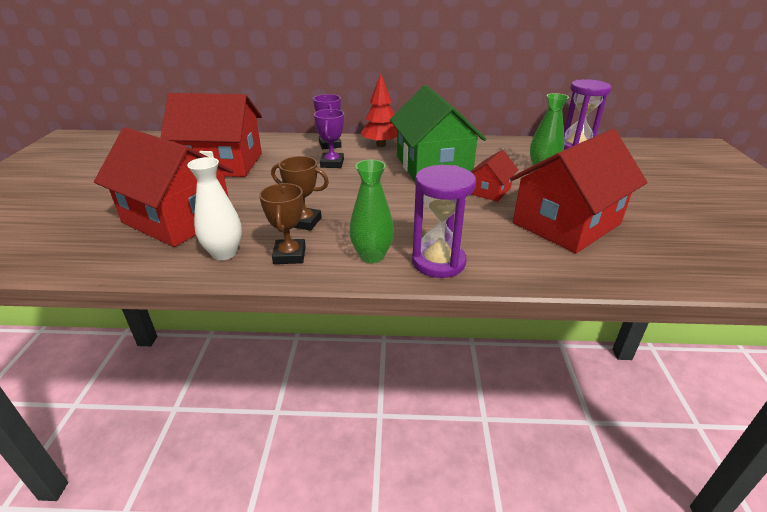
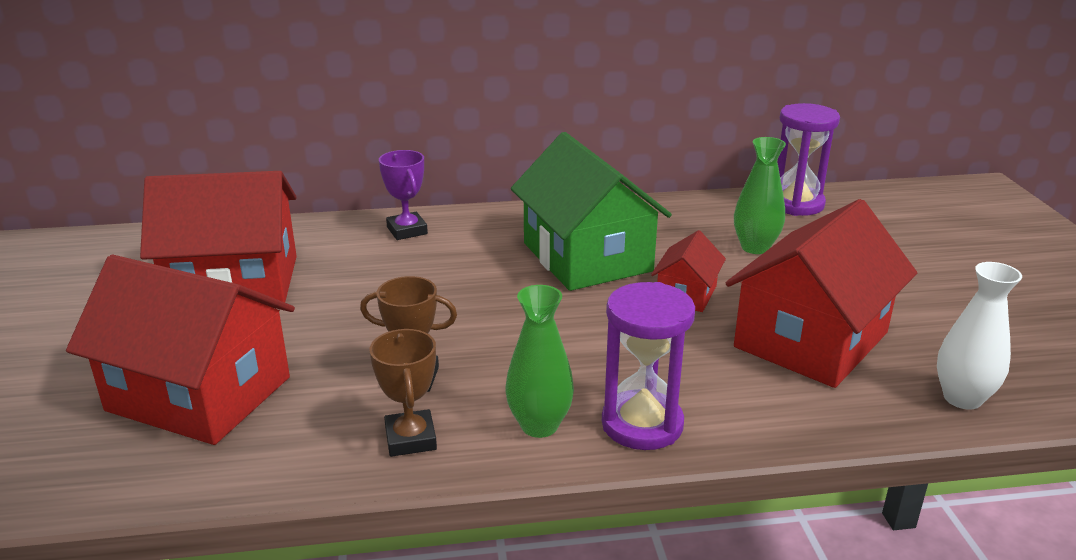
camera: 10 degrees left, 5 degrees down
white vase [187,157,242,260] -> white vase moved to [937,262,1022,410]
purple trophy [314,109,344,168] -> none
red tree [361,74,397,147] -> none

